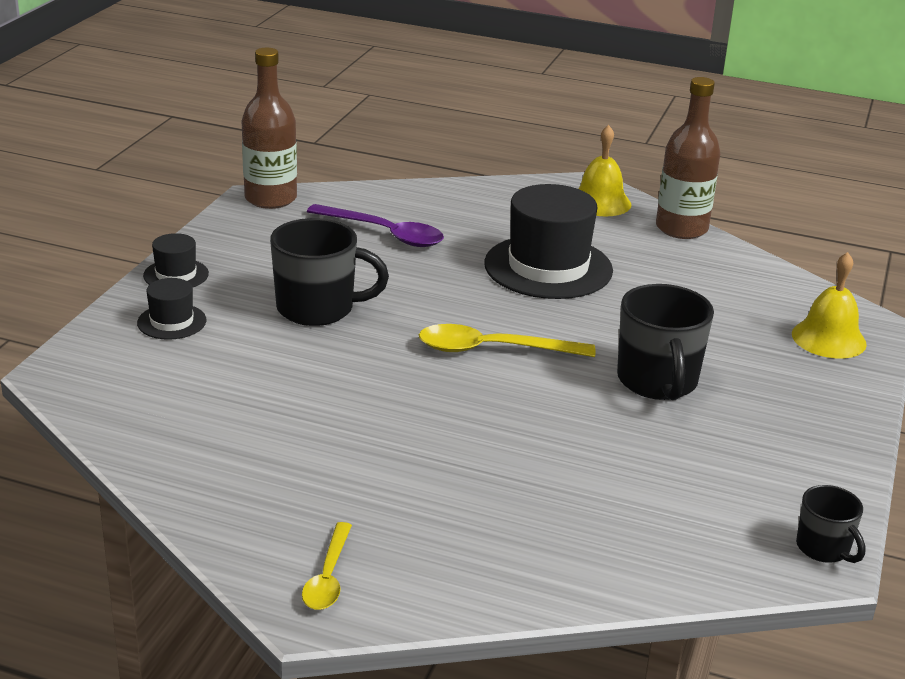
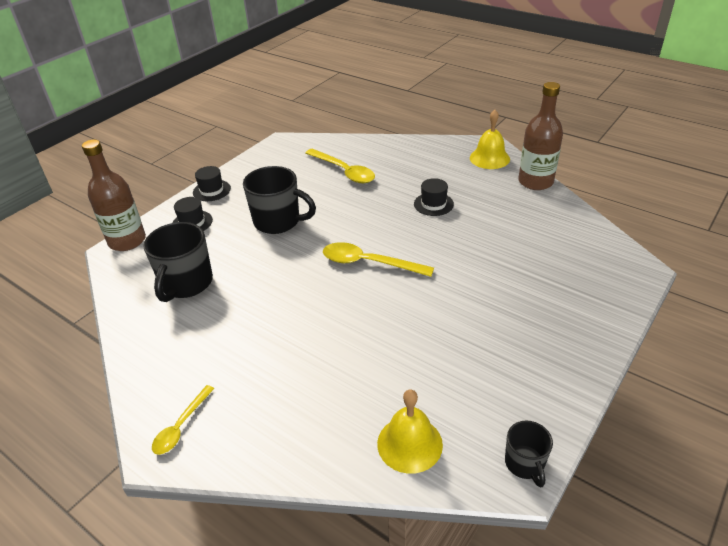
camera: 20 degrees right, 10 degrees up
brown bottle [242,48,297,209] -> brown bottle moved to [82,140,146,251]
purple spoon [307,204,444,247] -> yellow spoon [306,149,375,183]
black hat [484,184,613,299] -> black hat [414,178,454,216], size x0.48
black mug [617,284,714,400] -> black mug moved to [143,222,213,302]
yellow bell [792,252,867,358] -> yellow bell moved to [377,389,443,474]

